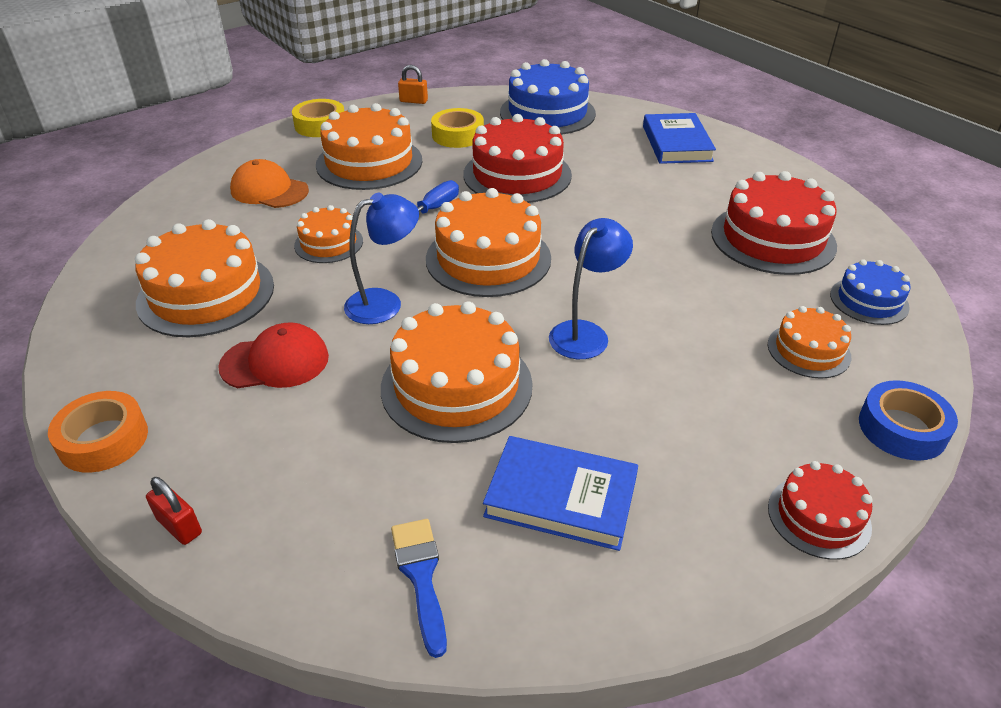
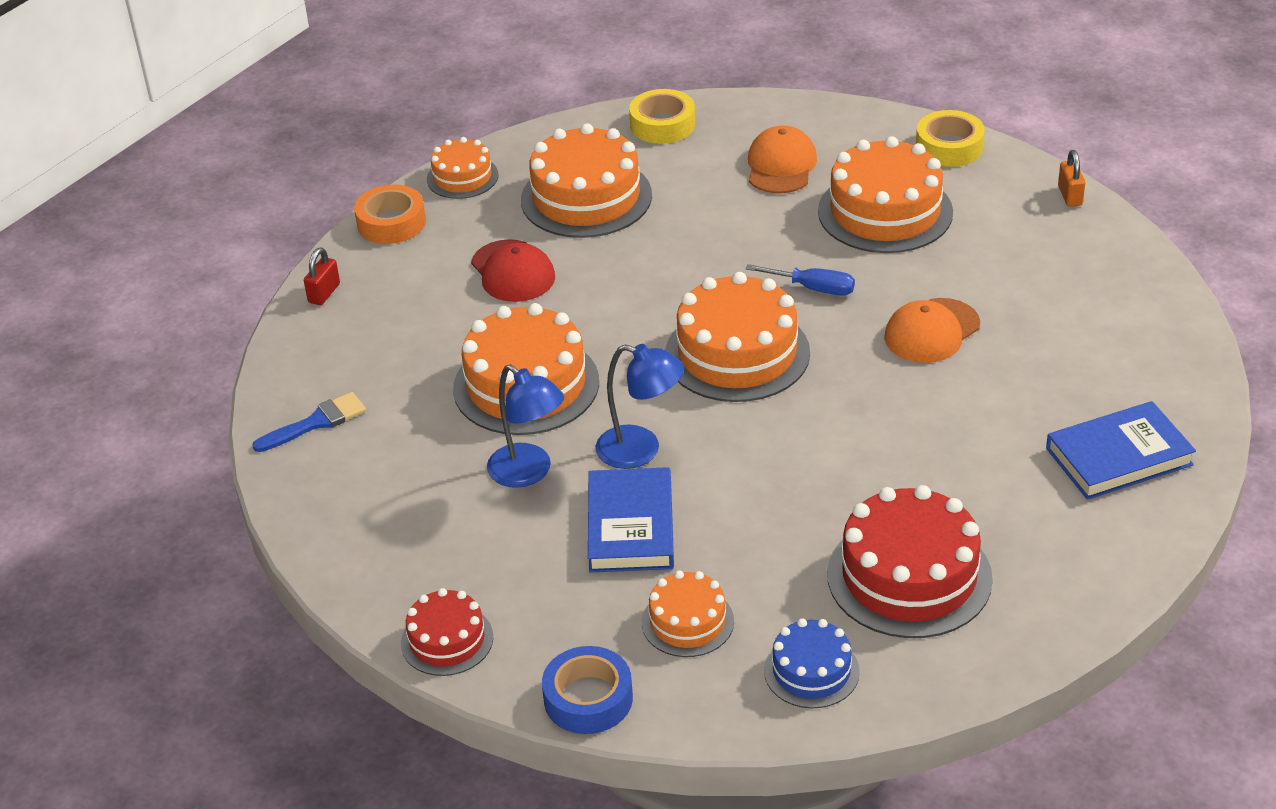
camera: 75 degrees right, 0 degrees up
orange cake [294,205,363,263] -> orange cake moved to [427,137,498,199]
blue lamp [344,193,419,324] -> blue lamp moved to [487,364,564,488]
yellow tape [431,108,484,148] -> yellow tape moved to [629,89,695,144]
red cake [463,114,572,203] -> orange cap [884,298,980,363]
blue book [483,436,638,551] -> blue book moved to [588,467,674,573]
blue cake [500,59,596,135] -> none

